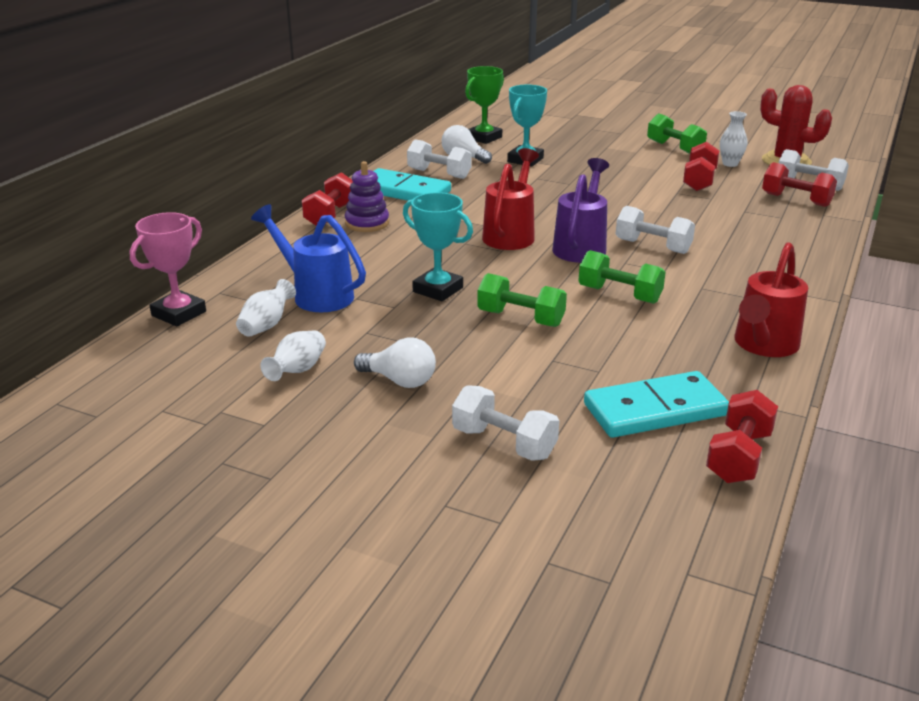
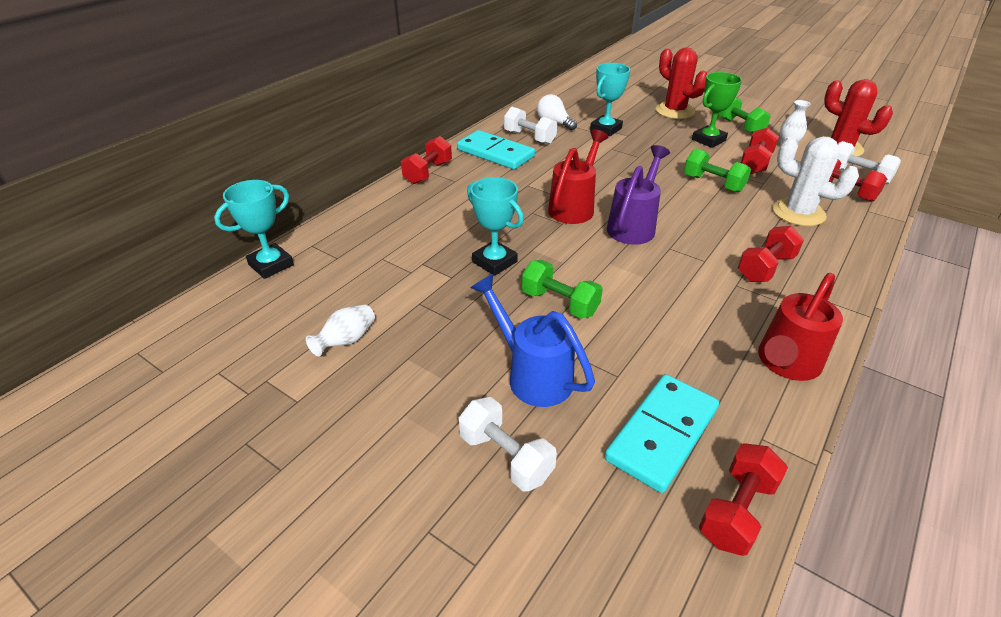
camera: 10 degrees right, 10 degrees up
pink trophy [130,212,206,327] -> turquoise trophy [214,180,294,279]
white vase [236,279,296,337] -> none
blue watering can [251,204,366,312] -> blue watering can moved to [470,274,595,407]
purple stacking toy [345,161,389,232] -> none
white light bulb [354,337,436,388] -> none
green trophy [465,66,504,144] -> green trophy moved to [692,72,742,148]
green dumbbell [579,250,666,304] -> green dumbbell moved to [684,149,751,193]
turquoise domino [584,371,729,438] -> turquoise domino turned 45 degrees counterclockwise [605,374,719,493]
white dumbbell [616,206,695,254] -> none
none -> red cactus [656,47,707,119]
none -> red dumbbell [738,226,804,282]
none -> white cactus [773,136,859,226]

